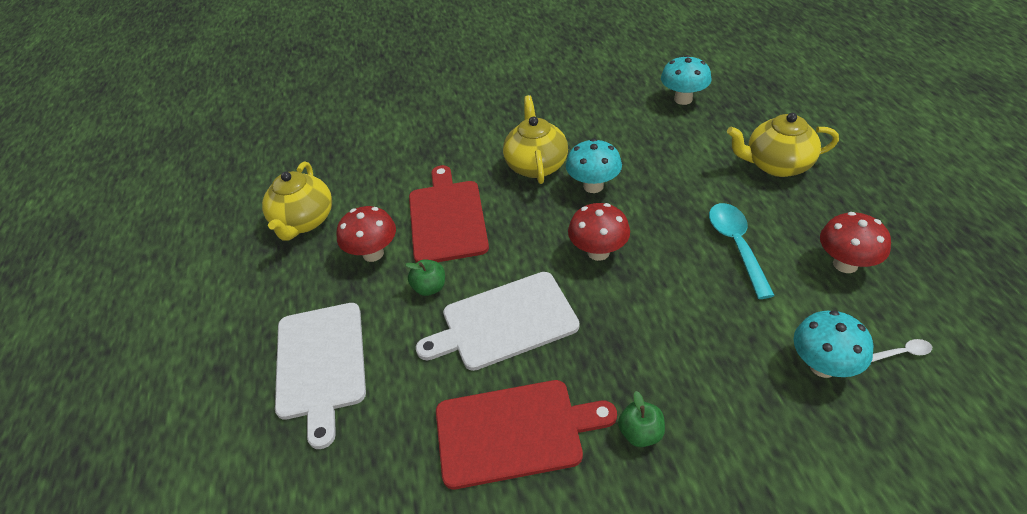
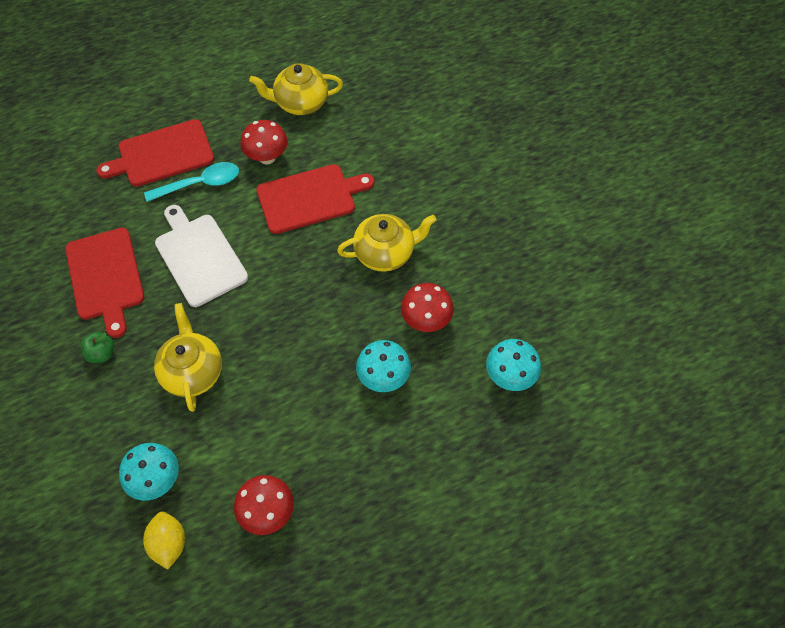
camera: 75 degrees right, 15 degrees up
white cutting board [275,303,366,449] -> red cutting board [96,119,214,187]
green apple [405,259,445,296] -> none
turquoise mushroom [566,139,622,193] -> turquoise mushroom moved to [356,340,411,392]
red mushroom [568,203,630,261] -> red mushroom moved to [401,283,454,332]
turquoise spoon [709,203,775,299] -> turquoise spoon moved to [144,162,239,202]
yellow teapot [727,113,839,177] -> yellow teapot moved to [154,303,222,412]
white spoon [872,339,932,362] -> yellow lemon [143,512,185,569]

